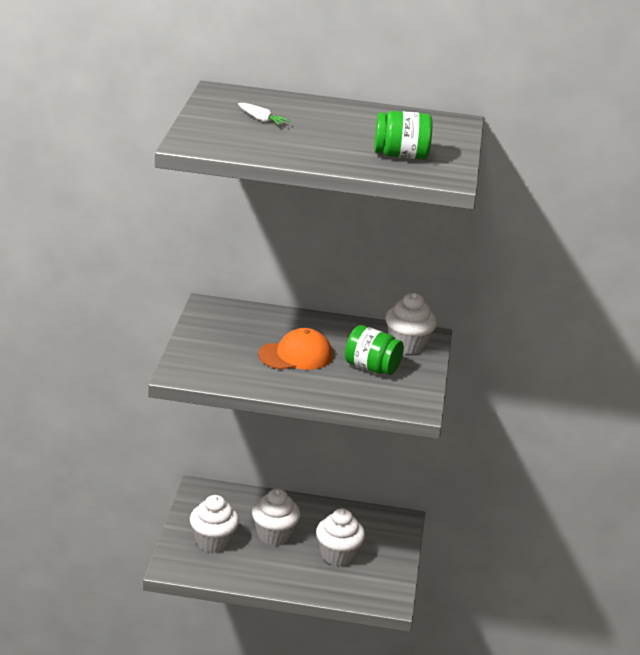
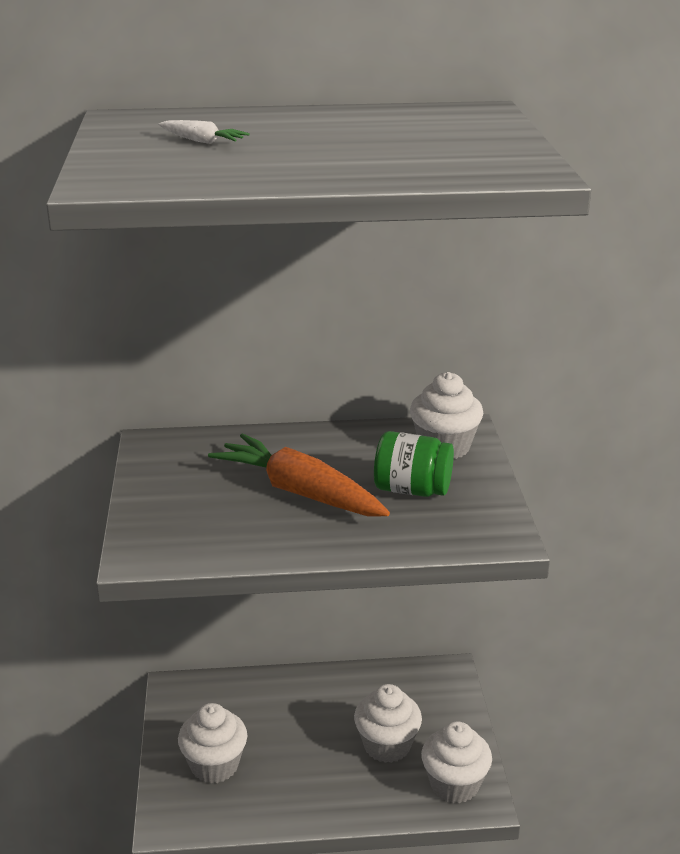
camera: 10 degrees left, 0 degrees up
white cupcake [252,489,300,546] -> white cupcake moved to [421,722,492,803]
orange cap [258,328,332,370] -> orange carrot [208,433,390,516]
green jar [374,111,432,159] -> none

